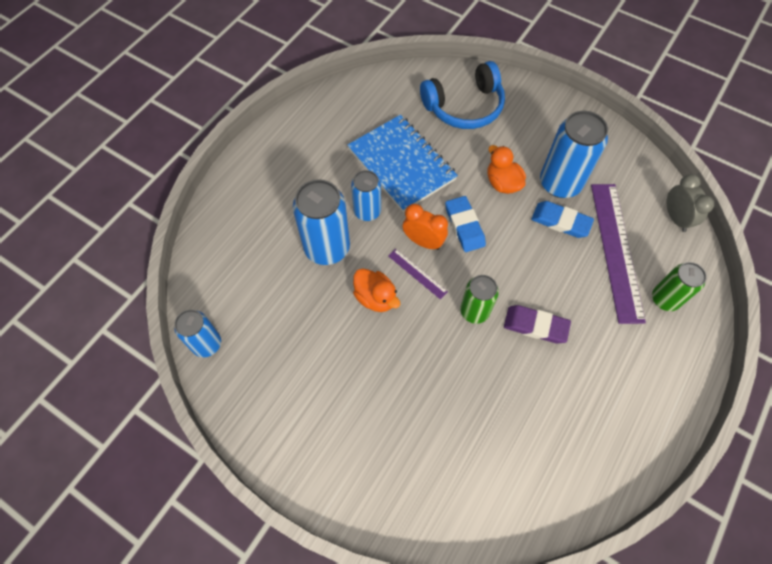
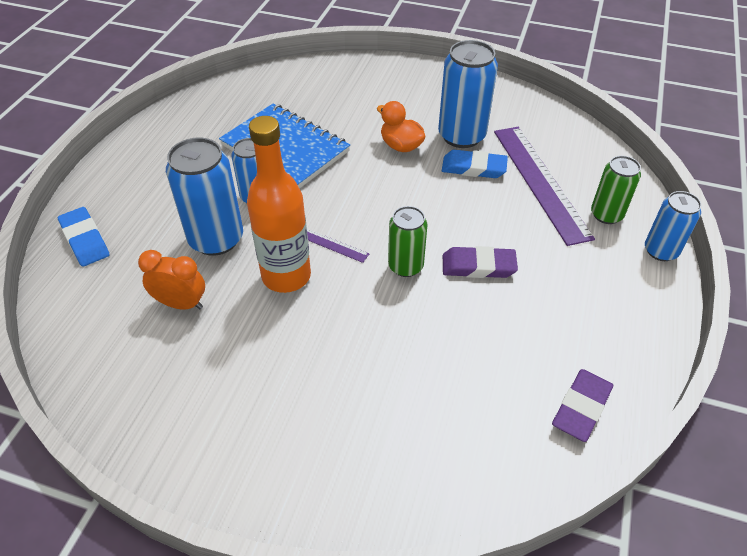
camera: 15 degrees left, 15 degrees down
blue can [174,310,221,357] -> blue can moved to [645,191,702,261]
orange duck [353,268,400,312] -> orange bottle [247,116,311,293]
orange clock [402,204,448,250] -> orange clock moved to [138,250,205,309]
blue headphones [420,61,505,129] -> none
blue eraser [445,196,486,252] -> blue eraser moved to [58,207,110,267]
grey clock [666,174,714,232] -> none
none -> purple eraser [552,369,613,442]

